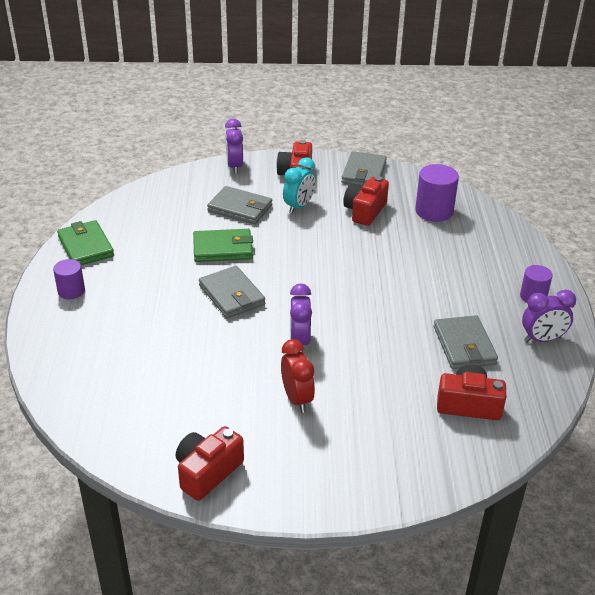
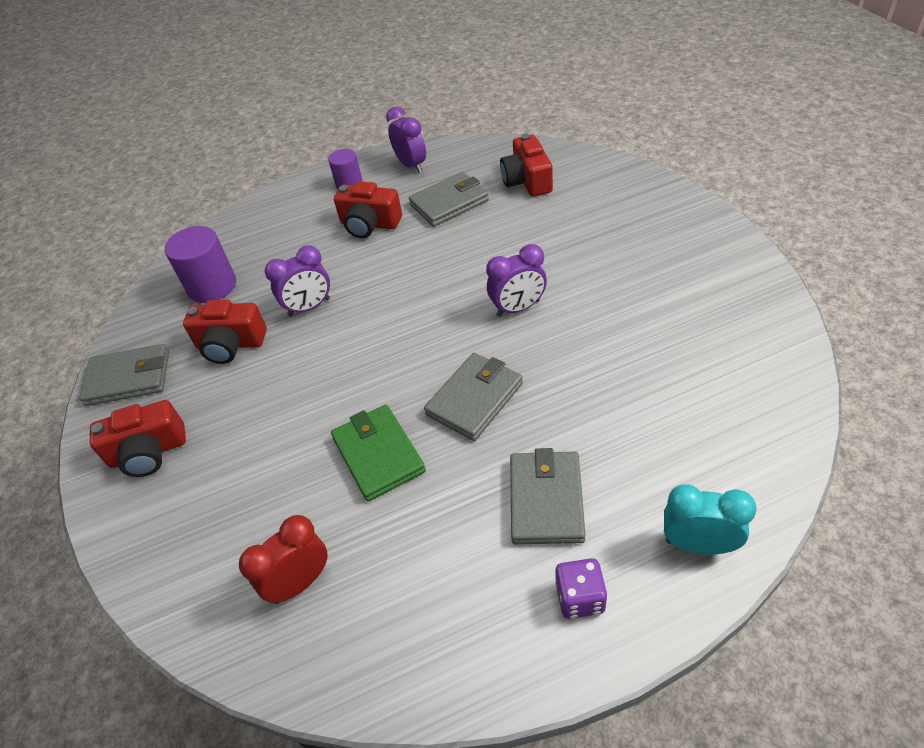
camera: 105 degrees left, 10 degrees up
purple cylinder [53,259,85,299] -> purple dice [555,558,607,619]
green wallet [57,220,114,265] -> none
red camera [176,426,244,501] -> red camera moved to [334,181,402,238]
grey wallet [207,186,272,224] -> grey wallet moved to [510,448,585,544]
purple clock [225,119,243,174] -> purple clock moved to [264,245,330,317]
red clock [281,339,315,413] -> red clock moved to [239,515,327,604]
turquoise clock [283,157,316,214] -> turquoise clock moved to [664,484,757,554]

